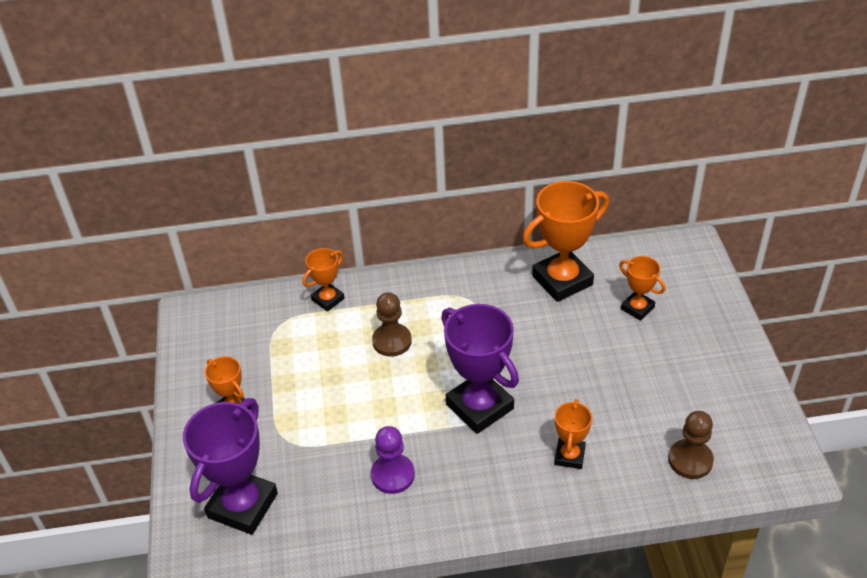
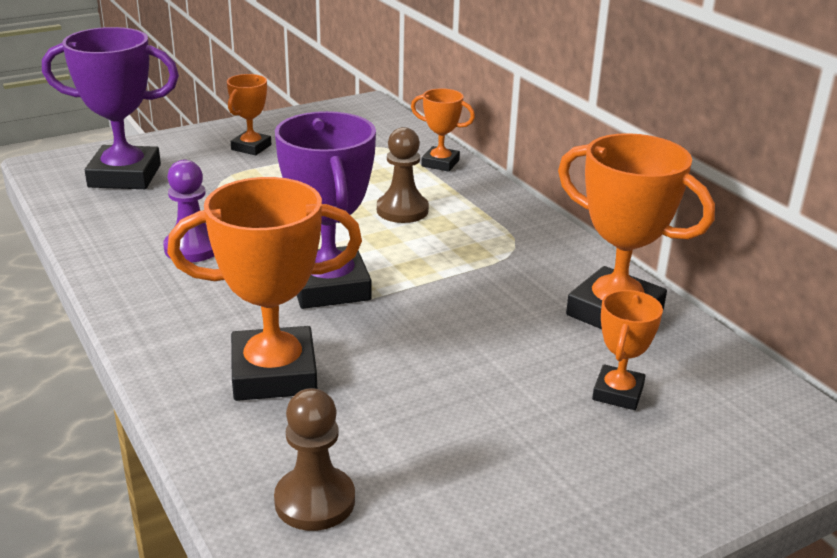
camera: 65 degrees right, 15 degrees down
purple trophy [441,304,519,434] -> purple trophy turned 45 degrees counterclockwise [275,111,376,309]
orange trophy [555,399,592,469] -> orange trophy [167,177,362,401], size x1.87

